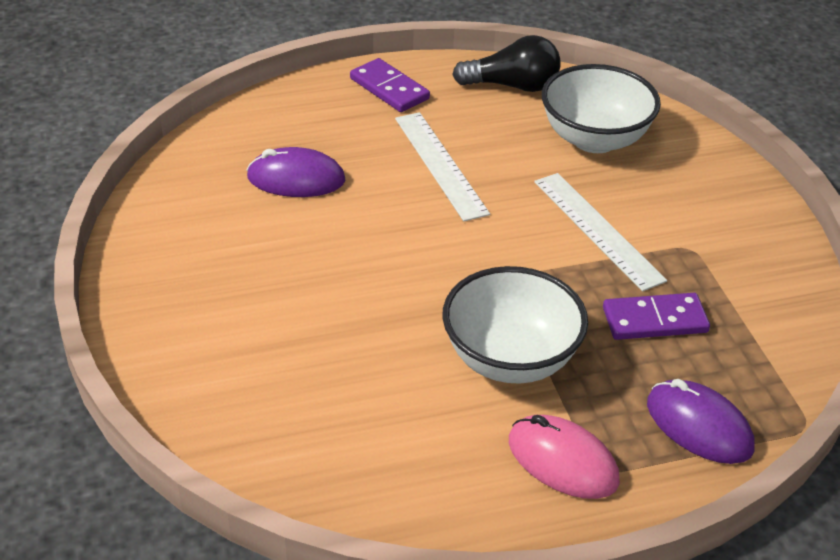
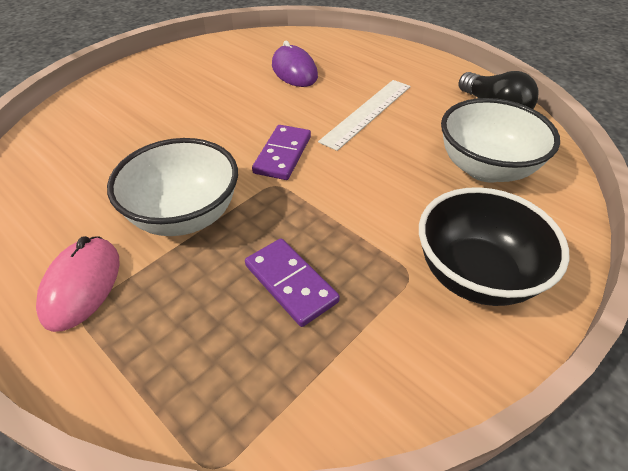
camera: 60 degrees right, 5 degrees up
purple domino [350,58,430,112] -> purple domino moved to [252,125,311,180]
white ruler [534,173,667,291] -> none
purple mouse [647,379,755,464] -> none
none -> black bowl [419,187,569,306]

